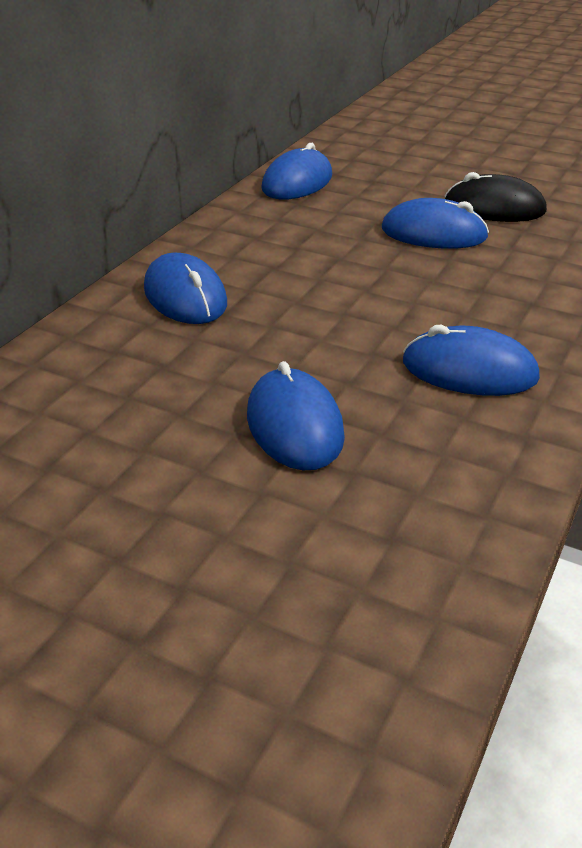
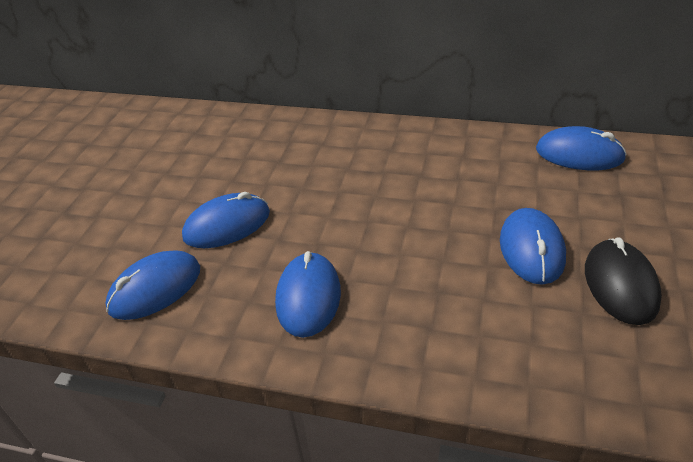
camera: 80 degrees right, 5 degrees up
blue mouse [144,253,227,324] -> blue mouse moved to [106,250,200,320]

